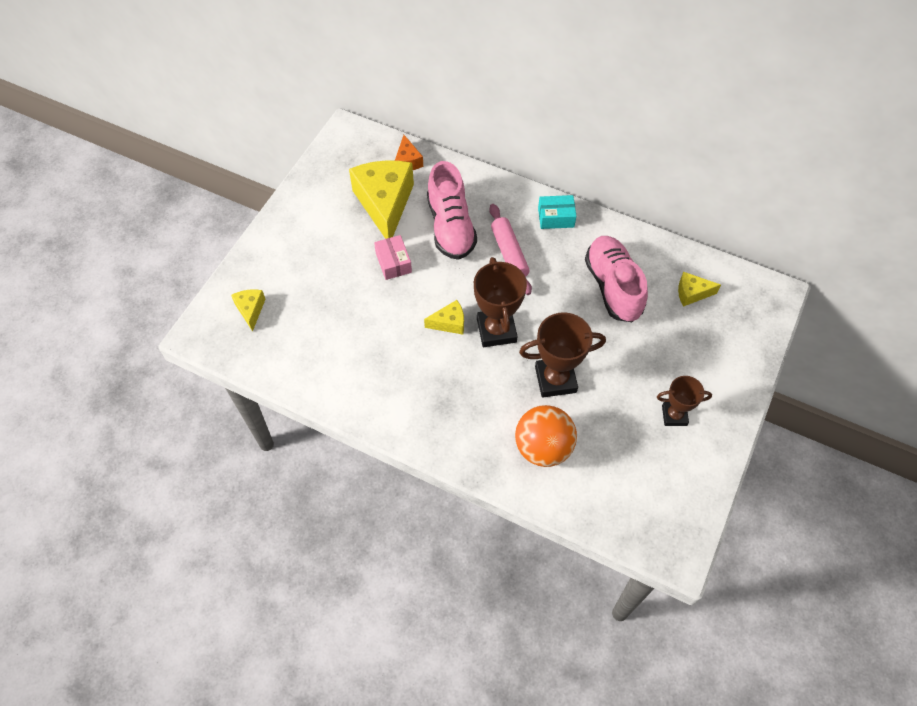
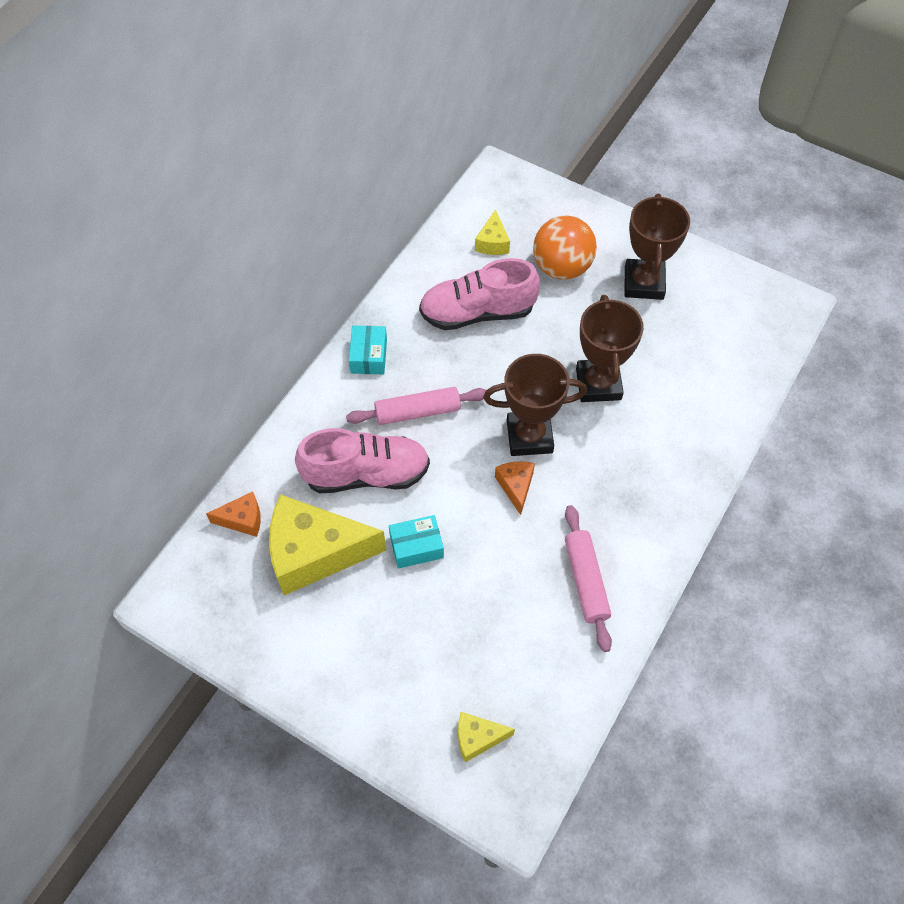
camera: 85 degrees left, 0 degrees up
pink box [374,235,412,280] -> turquoise box [389,515,444,569]
yellow cheese [424,300,464,335] -> orange cheese [495,461,535,515]
orange ball [515,405,577,467] -> orange ball moved to [533,215,597,280]
brown trophy [657,376,712,426] -> brown trophy [625,194,690,300], size x1.60
none -> pink rolling pin [565,505,612,652]

